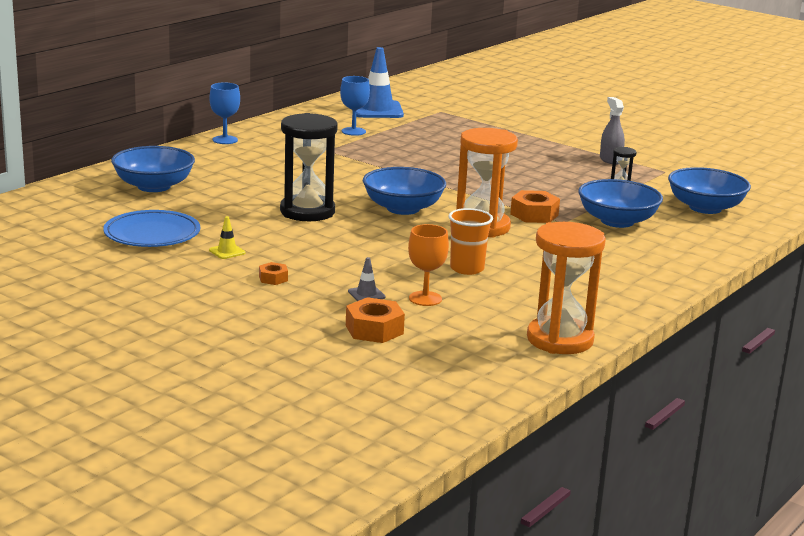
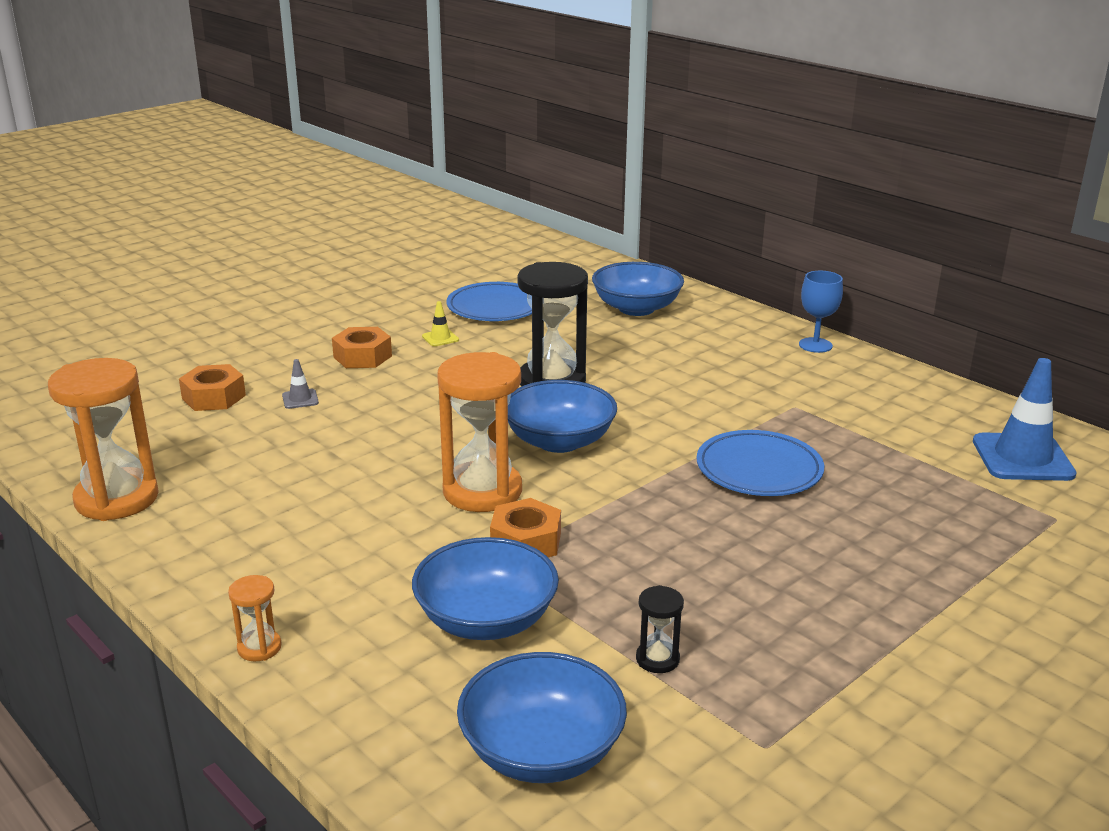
camera: 100 degrees right, 5 degrees up
orange nut [259,262,288,285] -> orange nut [332,327,392,368], size x1.79
blue goblet [340,76,370,136] -> none
orange goblet [408,224,449,306] -> none
orange cup [449,208,493,275] -> none
grey spray bottle [600,97,625,165] -> none
none -> orange hourglass [228,575,282,662]
none -> blue plate [696,430,824,496]

